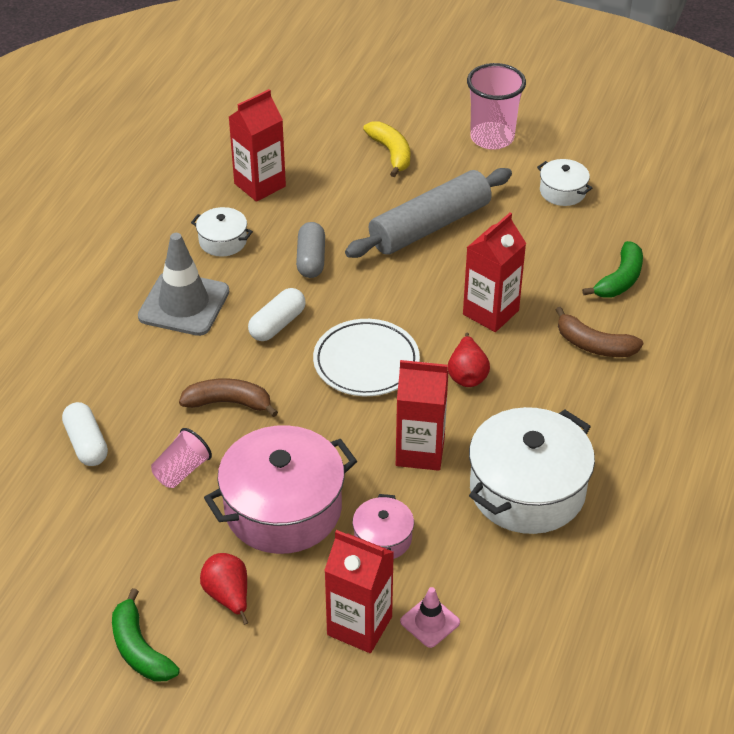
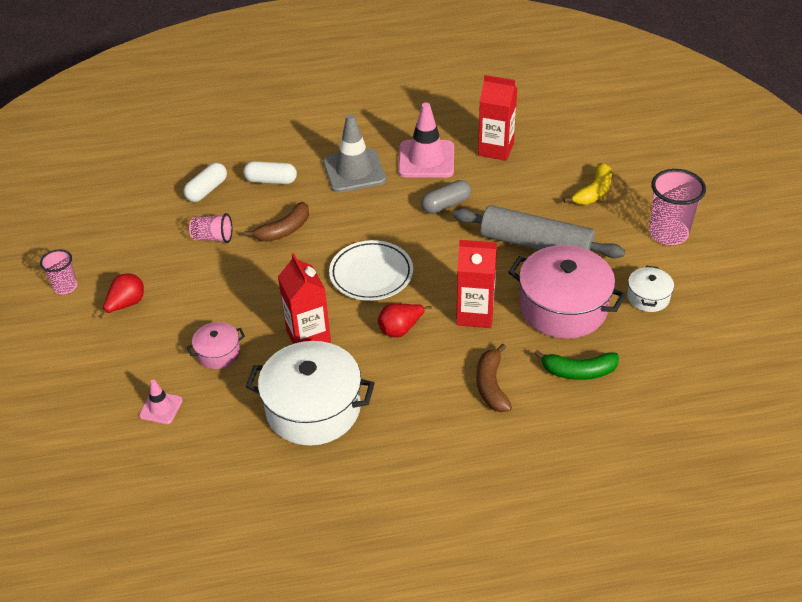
camera: 60 degrees right, 0 degrees up
green banana [112,588,180,682] -> pink cup [40,249,77,295]
brown banana [179,378,278,417] -> brown banana turned 75 degrees clockwise [244,202,309,242]
white pot [191,207,253,256] -> pink traffic cone [398,103,454,178]
pink pot [204,425,357,554] -> pink pot moved to [508,245,626,339]
white capsule [248,288,306,341] -> white capsule moved to [243,161,297,184]
red carton [324,530,394,653] -> none

